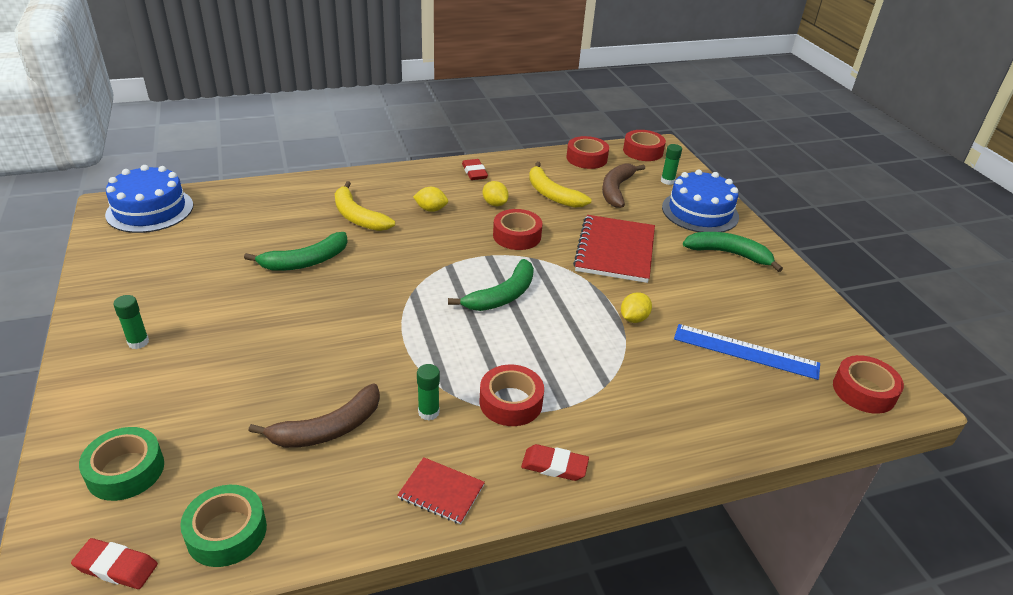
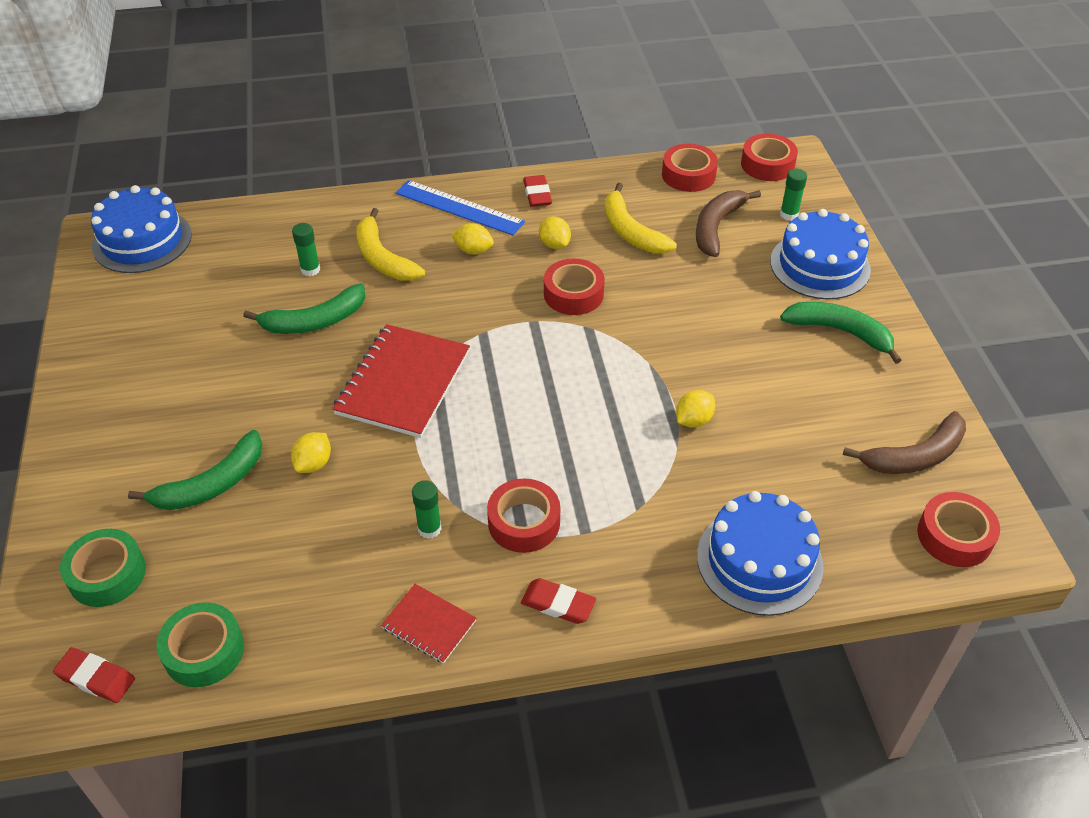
camera: 10 degrees right, 10 degrees up
green glue stick [113,295,149,349] -> green glue stick moved to [292,223,320,276]
brown banana [248,384,380,448] -> brown banana moved to [843,411,966,474]
green banana [448,259,534,311] -> green banana moved to [128,430,262,510]
red notebook [573,215,655,283] -> red notebook moved to [332,324,470,438]
blue ruler [674,324,820,380] -> blue ruler moved to [396,180,525,236]
none -> yellow lemon [291,432,331,473]
none -> blue cake [697,491,824,616]

